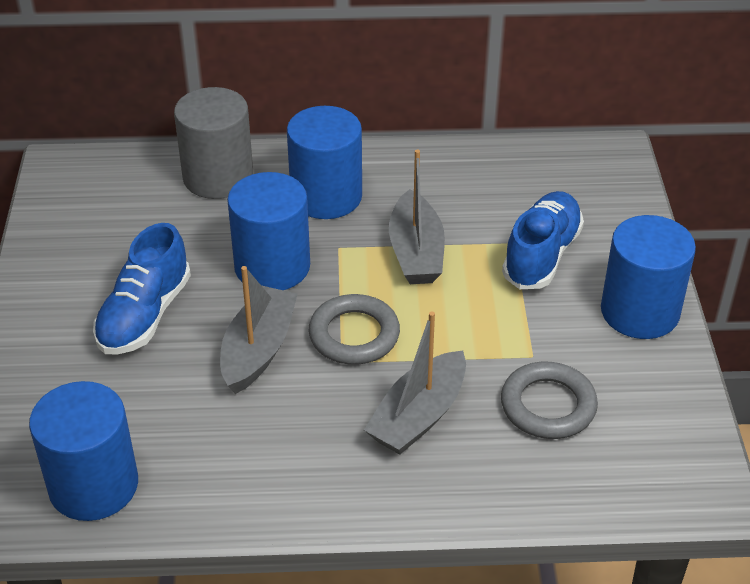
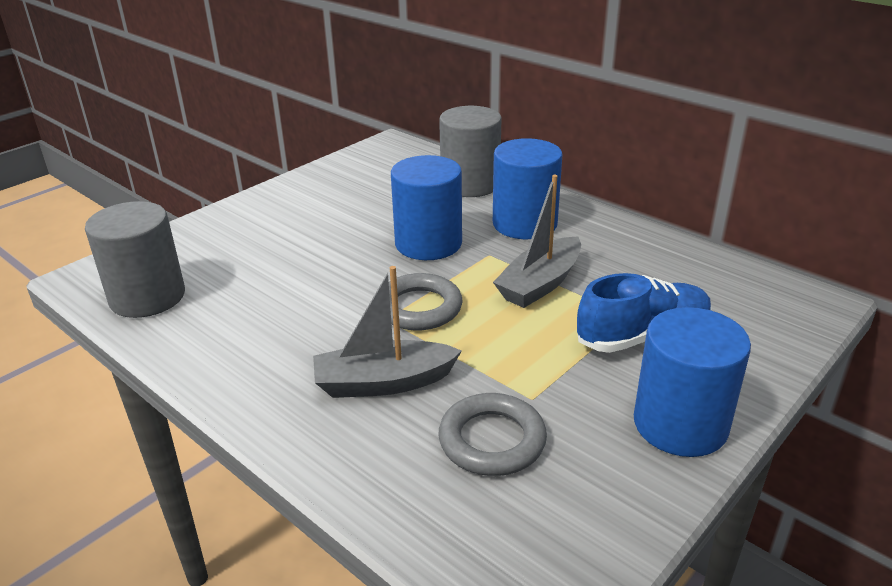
camera: 45 degrees right, 10 degrees down
blue cylinder [29,381,138,521] -> grey cylinder [85,201,185,318]
blue shoe [93,223,191,355] -> none
grey boat [220,266,298,394] -> none

